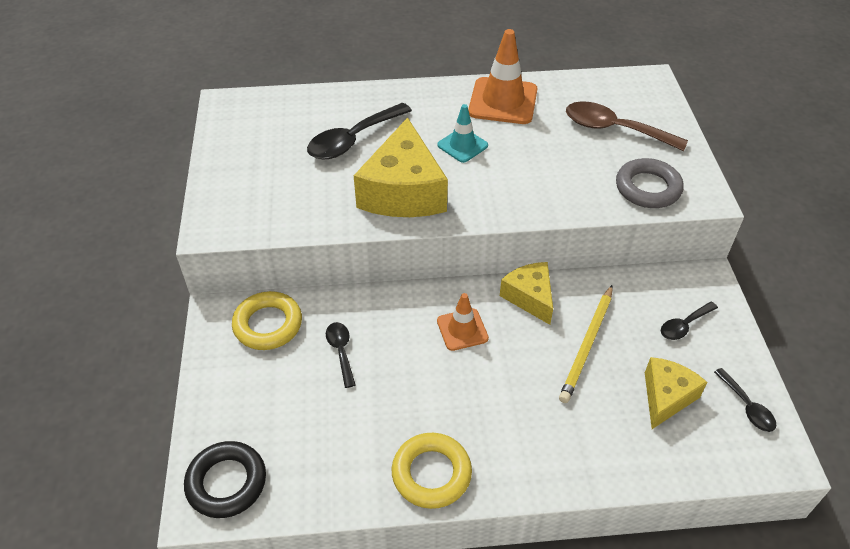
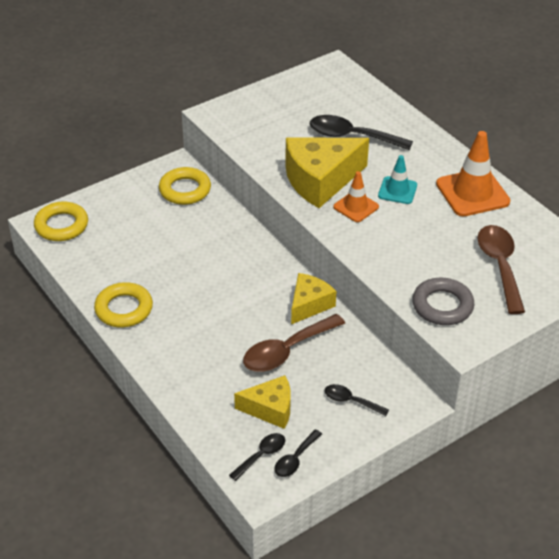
camera: 60 degrees right, 5 degrees down
black ring [184,441,266,518] -> yellow ring [34,201,88,241]
black spoon [326,322,356,388] -> black spoon moved to [229,433,285,481]
orange traffic cone [437,293,489,351] -> orange traffic cone moved to [333,171,379,222]
yellow pencil [559,285,613,403] -> brown spoon [243,314,345,372]

